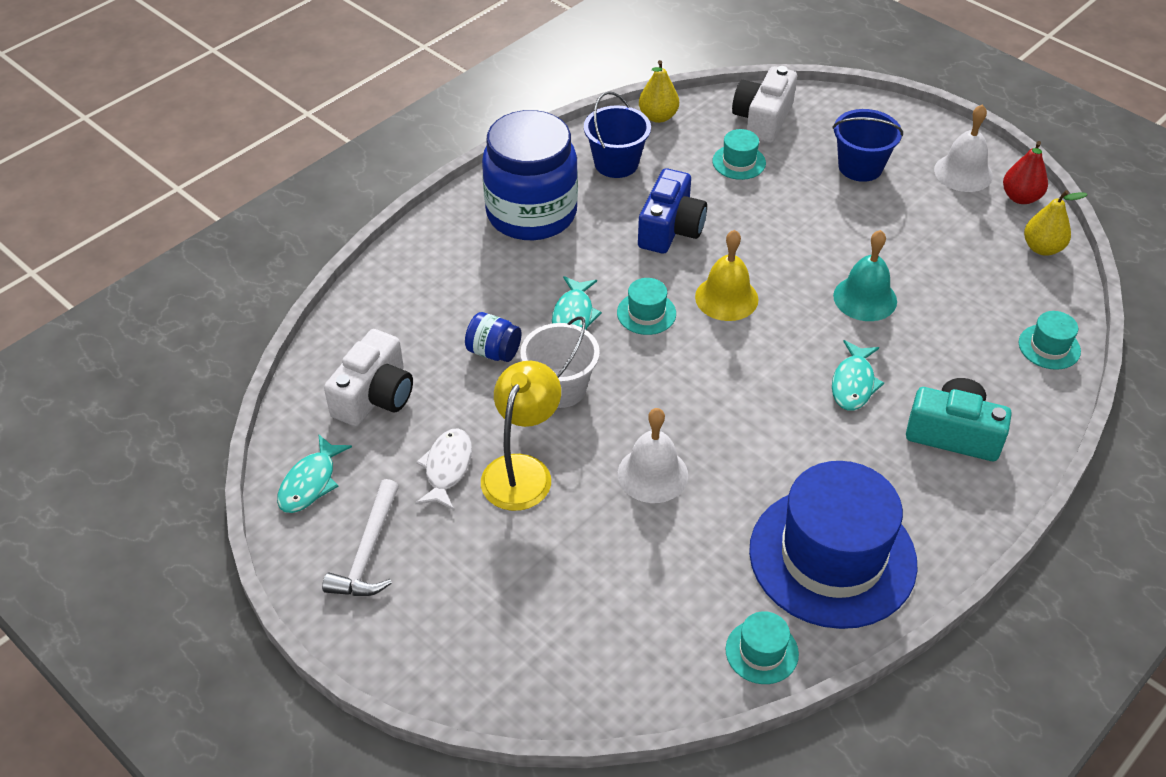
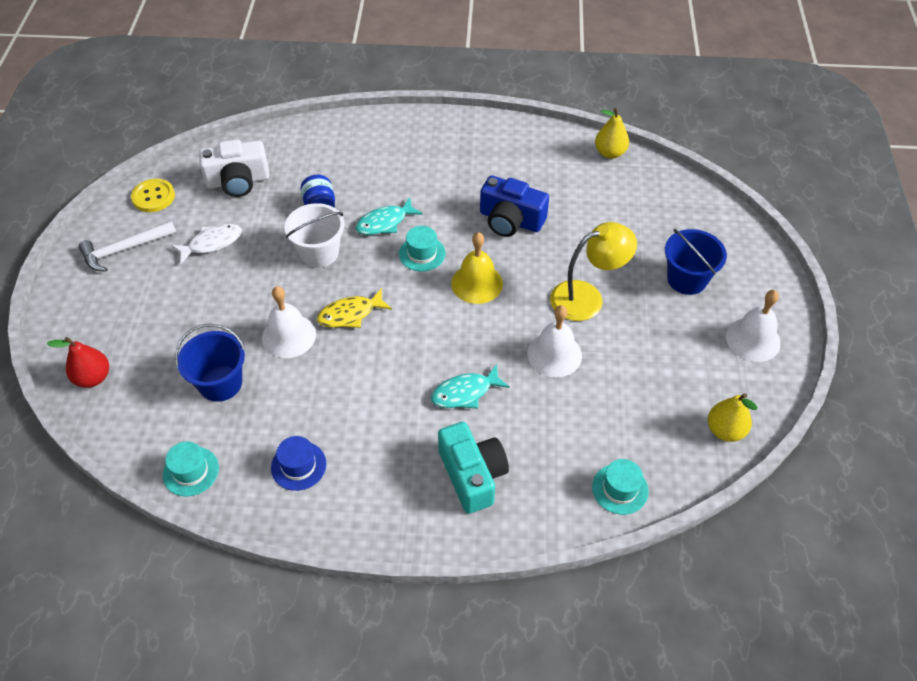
camera: 50 degrees right, 5 degrees up
turquoise fish [277,435,352,513] -> yellow button [131,179,175,212]
yellow lamp [481,361,561,511] -> yellow lamp moved to [550,222,637,321]
blue jar [482,110,578,240] -> none
blue bucket [584,91,651,178] -> blue bucket moved to [175,324,246,402]
blue camera [638,168,707,254] -> blue camera turned 45 degrees clockwise [480,175,549,237]
turquoise hat [713,129,766,180] -> none
white camera [732,66,797,143] -> none
blue hat [749,461,918,629] -> blue hat [271,436,326,491], size x0.42
turquoise bell [833,230,897,321] -> white bell [527,305,582,377]
red pear [1003,141,1048,204] -> red pear moved to [47,337,109,388]
none -> yellow fish [317,288,392,328]

